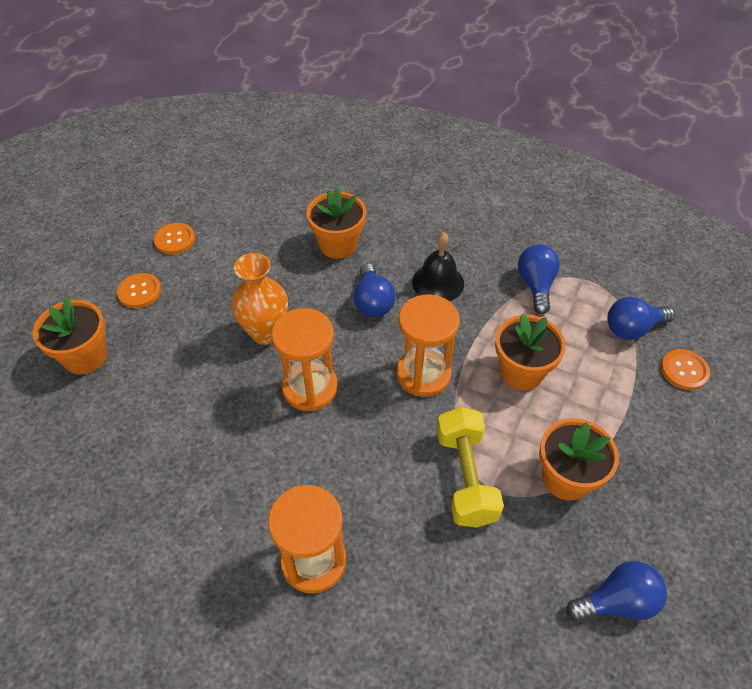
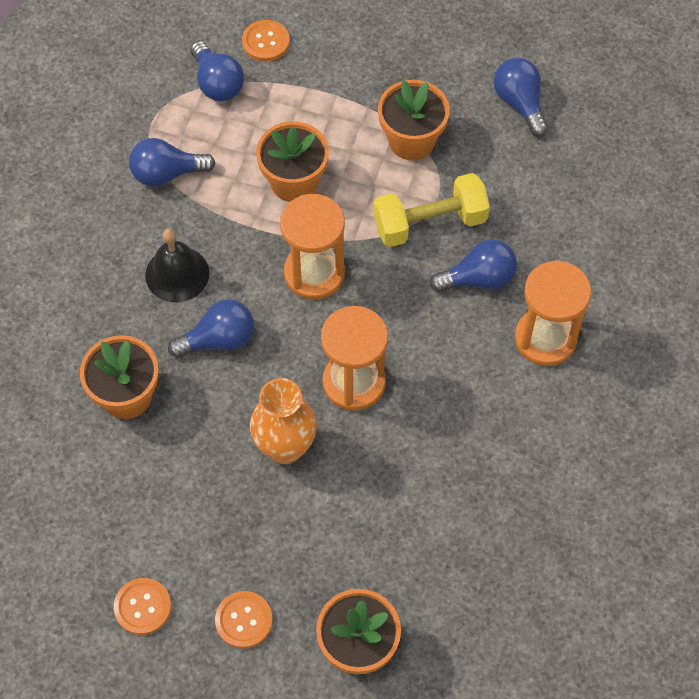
camera: 100 degrees left, 10 degrees up
none -> blue light bulb [430,239,517,292]

